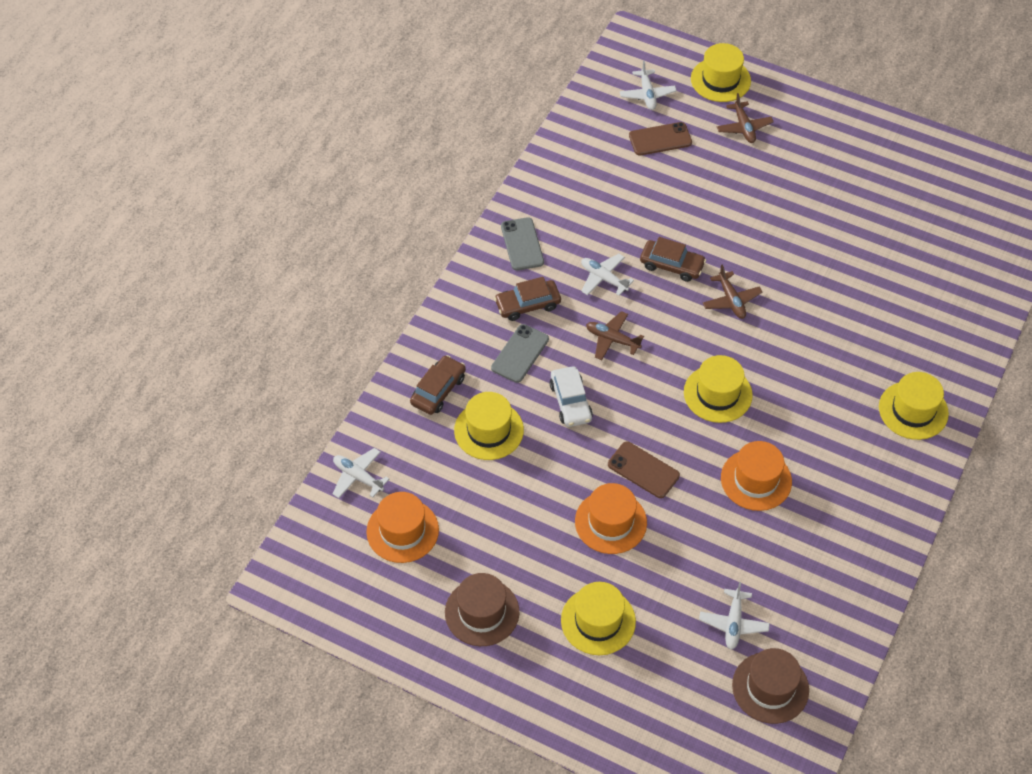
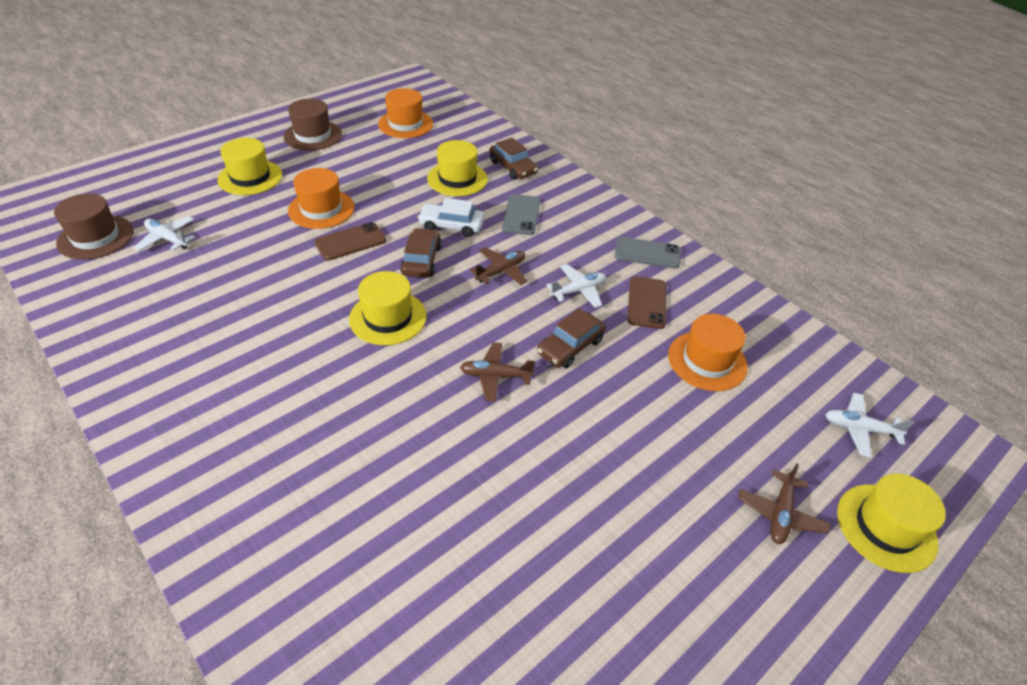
camera: 110 degrees right, 10 degrees down
white plane [333,448,389,498] -> none
grey phone [491,324,549,383] -> grey phone turned 45 degrees clockwise [502,194,540,235]
brown car [494,277,561,321] -> brown car moved to [400,228,442,278]
brown phone [629,122,692,156] -> brown phone moved to [627,276,666,329]
brown plane [717,93,774,143] -> brown plane turned 75 degrees counterclockwise [738,463,830,544]
orange hat [721,441,792,511] -> orange hat moved to [668,314,748,391]
yellow hat [879,372,949,440] -> none

